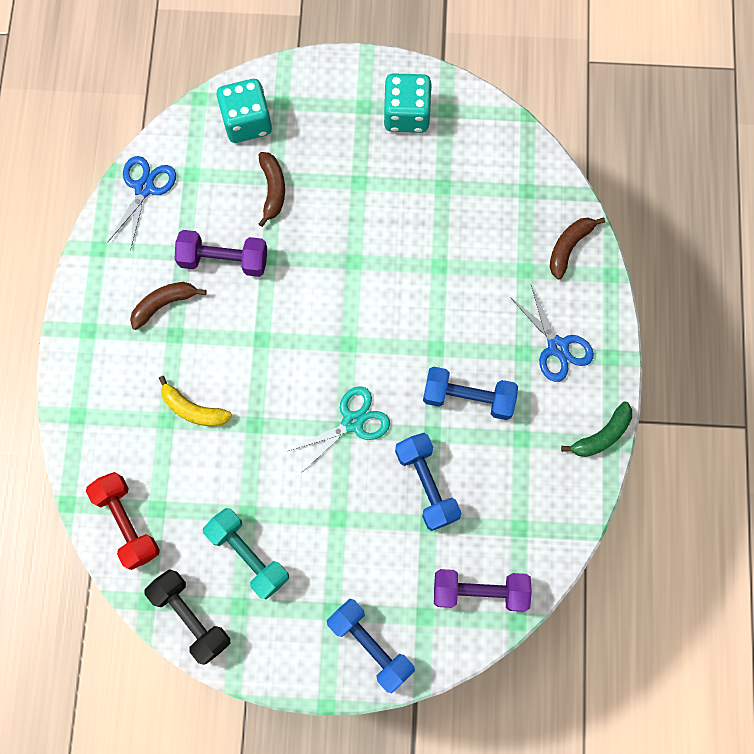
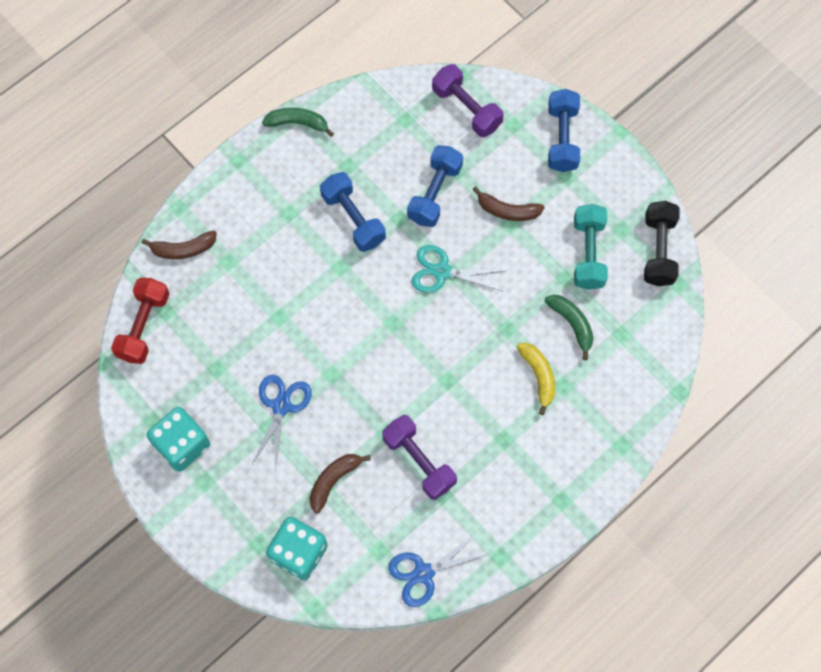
camera: 135 degrees left, 5 degrees down
red dumbbell [86,472,160,570] -> red dumbbell moved to [111,278,169,364]
brown banana [130,282,207,330] -> brown banana moved to [472,186,545,221]
blue scissors [510,285,594,382] -> blue scissors moved to [252,375,312,470]
none -> green banana [545,295,593,360]

